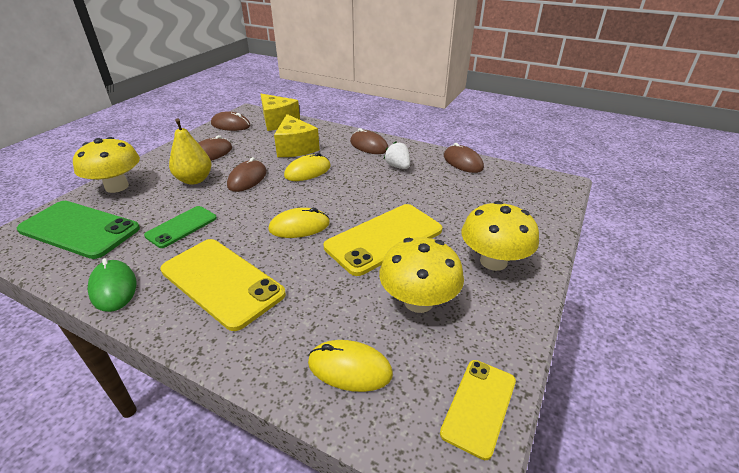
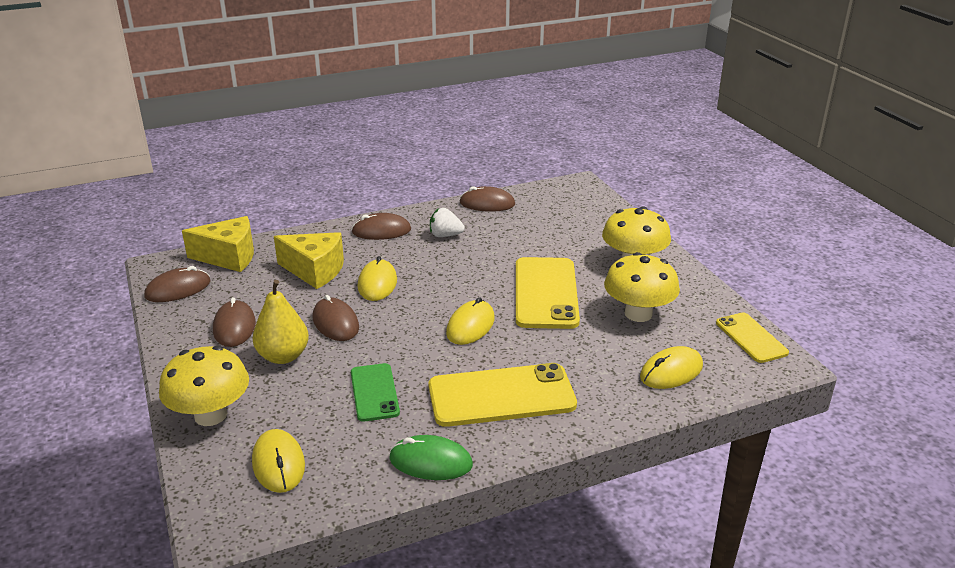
camera: 50 degrees left, 5 degrees down
green phone [17,201,140,259] -> yellow mouse [252,429,305,493]

